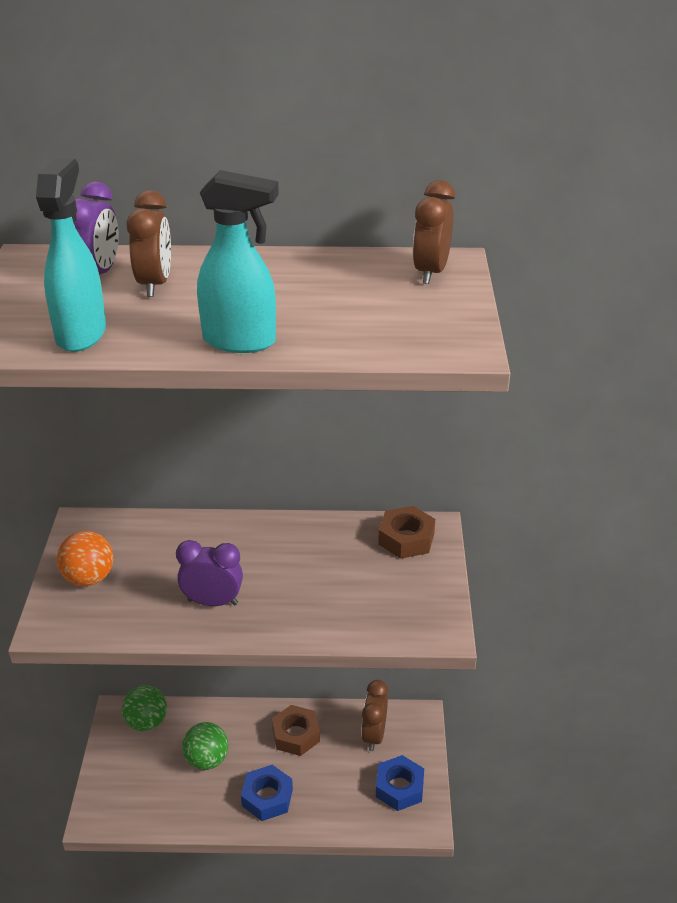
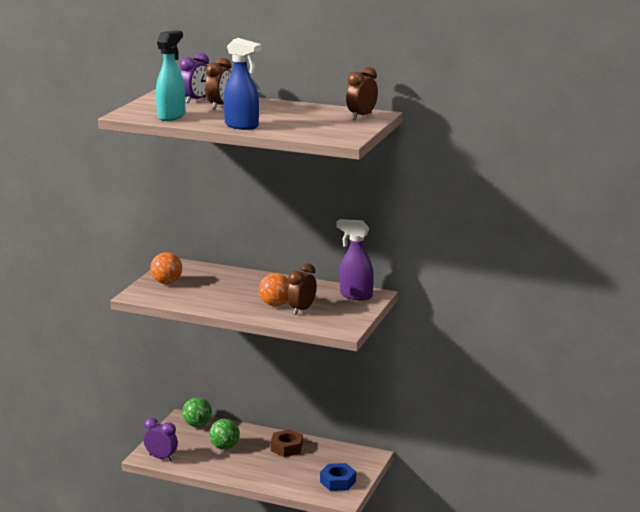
camera: 20 degrees right, 15 degrees down
purple clock [176,540,243,606] -> purple clock moved to [144,418,178,462]
turquoise spray bottle [197,170,279,353] -> blue spray bottle [223,38,262,130]
blue nut [241,765,293,821] -> none
brown clock [361,680,388,751] -> brown clock moved to [287,263,317,315]
brown nut [378,506,435,559] -> purple spray bottle [336,219,374,301]
none -> orange ball [259,273,289,306]

